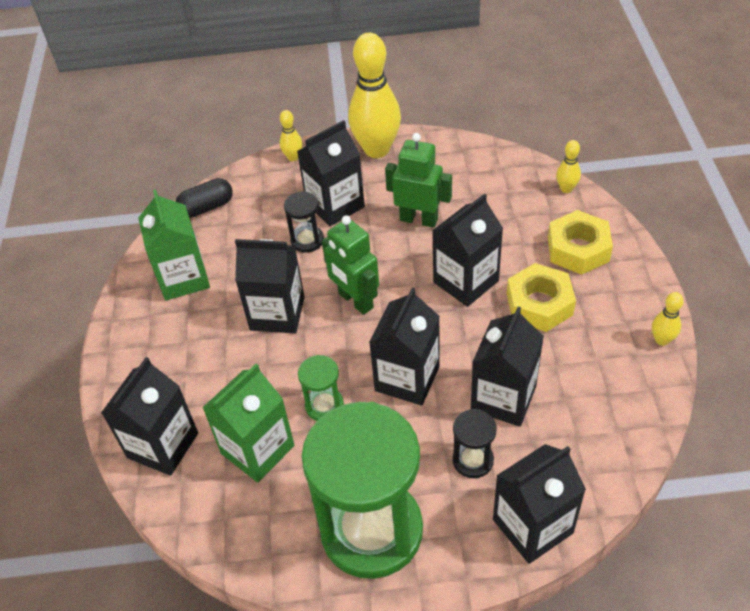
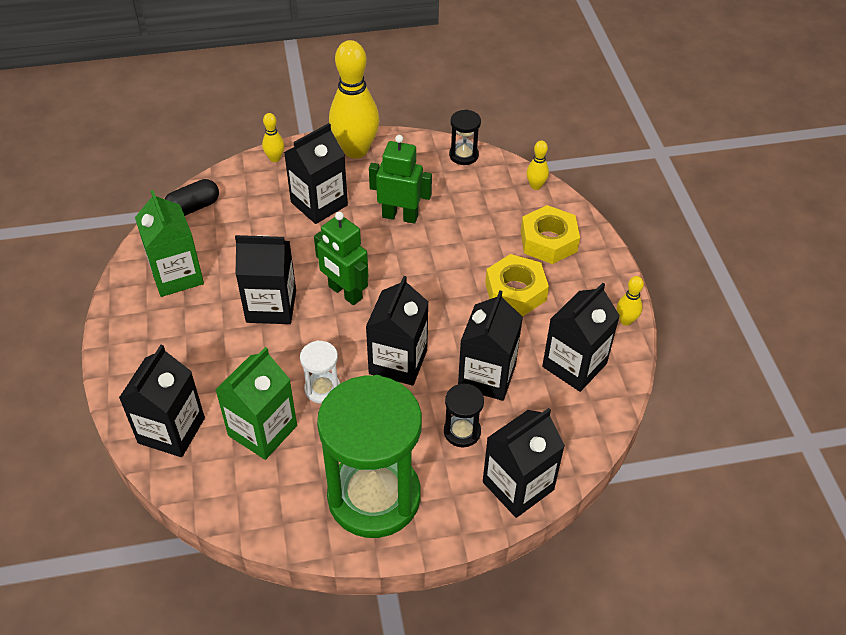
camera: 10 degrees left, 0 degrees up
black hourglass [284,191,324,253] -> black hourglass moved to [449,110,481,165]
green hourglass [298,355,344,421] -> white hourglass [300,341,340,404]
black carton [432,193,503,307] -> black carton moved to [542,283,620,392]

